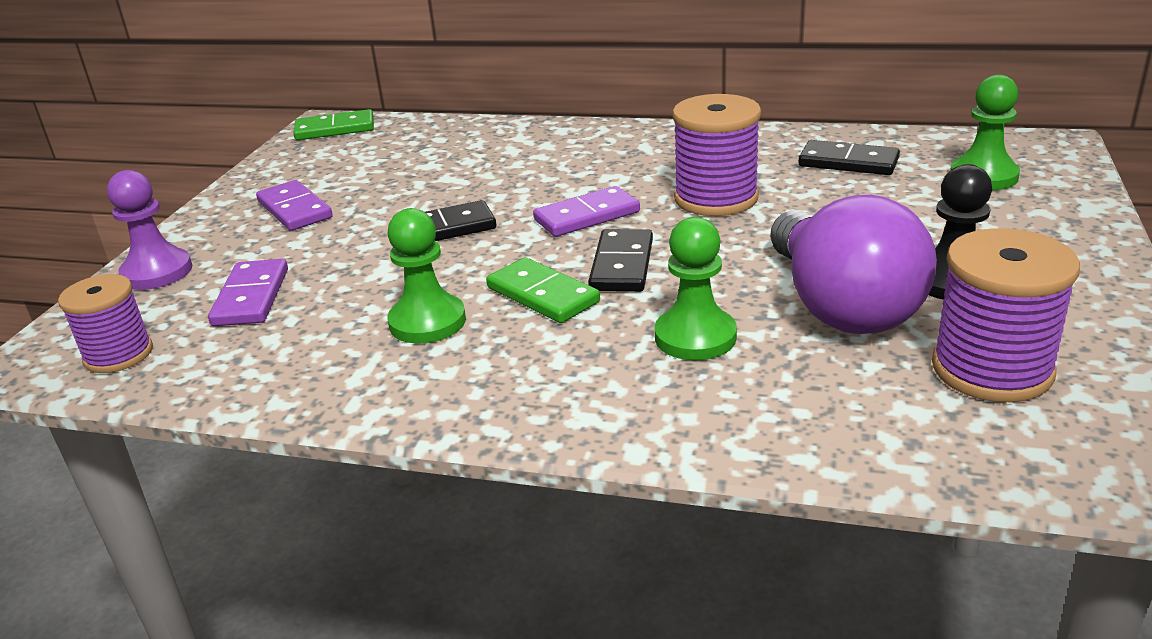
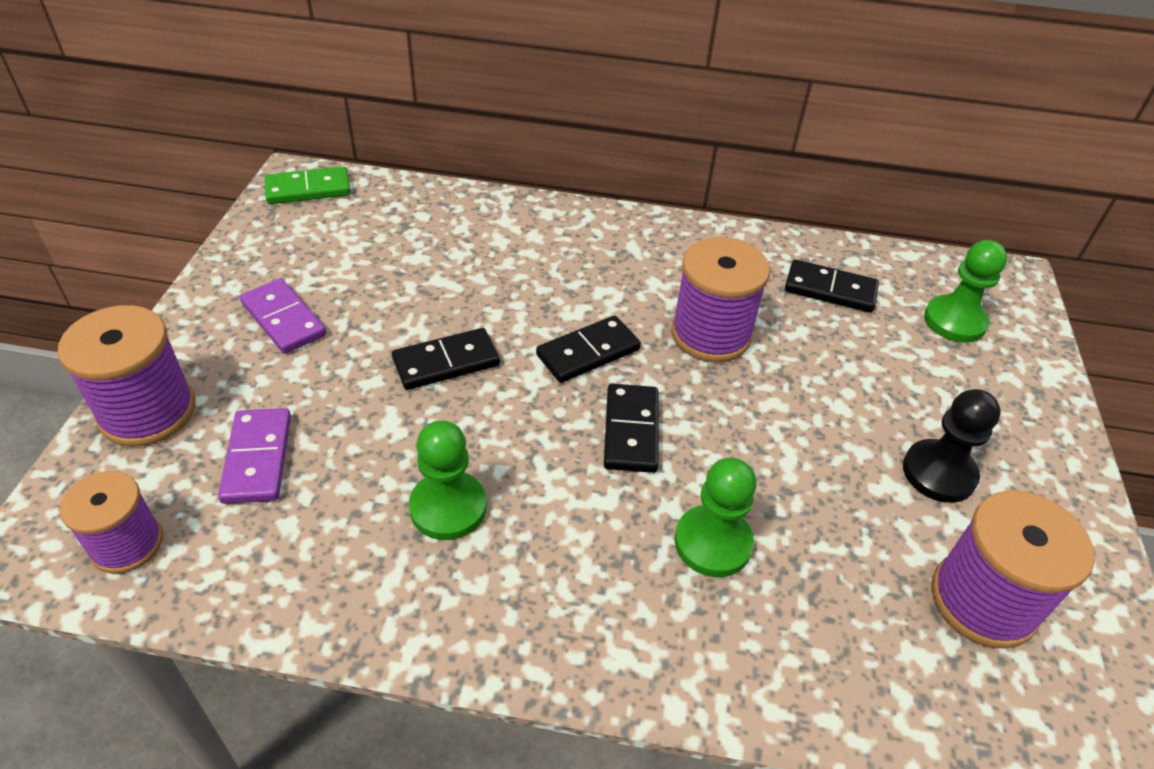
camera: 10 degrees left, 15 degrees up
purple pawn [107,170,192,290] -> purple spool [58,305,195,447]
green domino [486,257,600,323] -> none
purple domino [533,186,640,237] -> black domino [536,315,641,383]
purple light bulb [770,195,937,334] -> none

